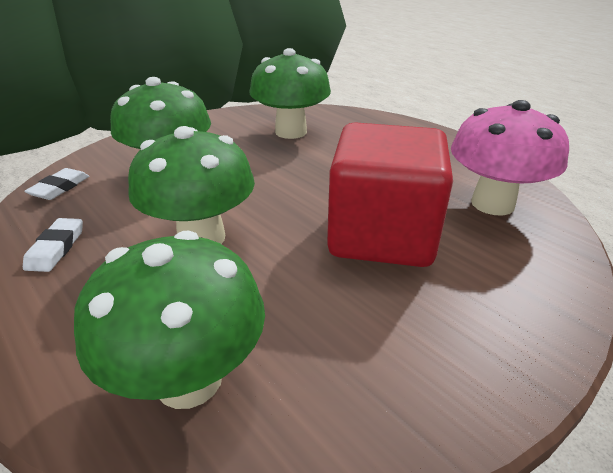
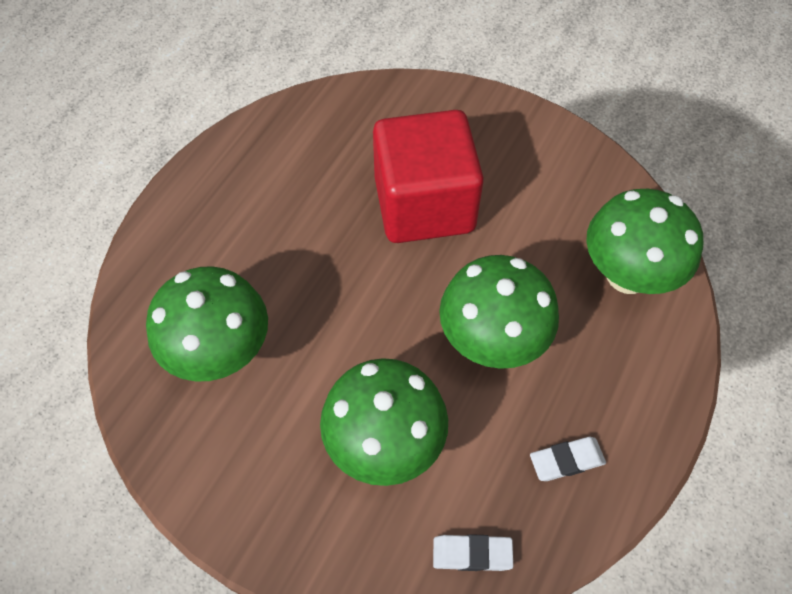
camera: 110 degrees left, 25 degrees up
pink mushroom [451,100,569,216] -> none

